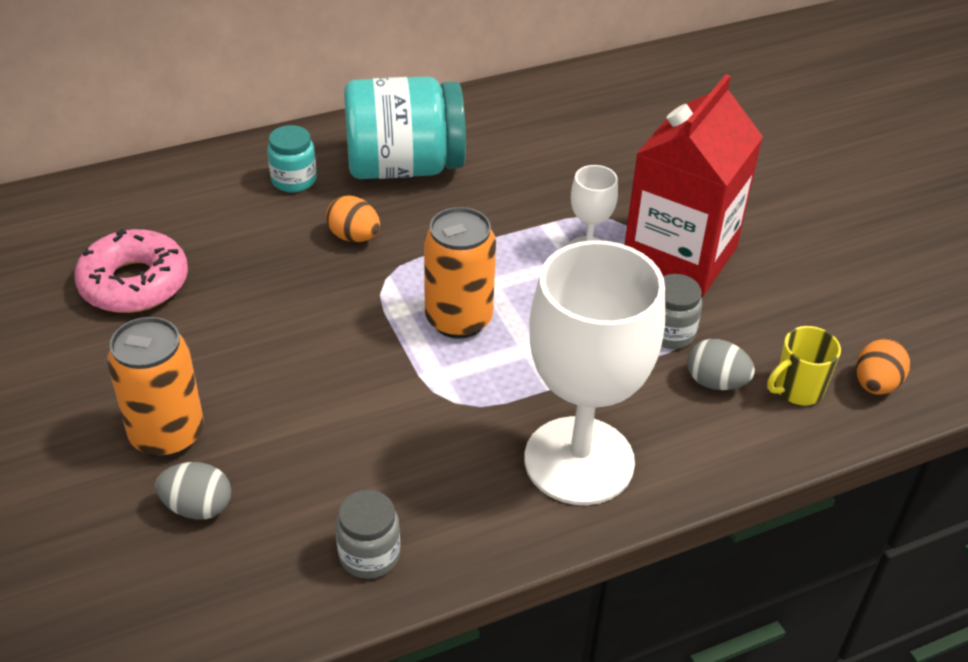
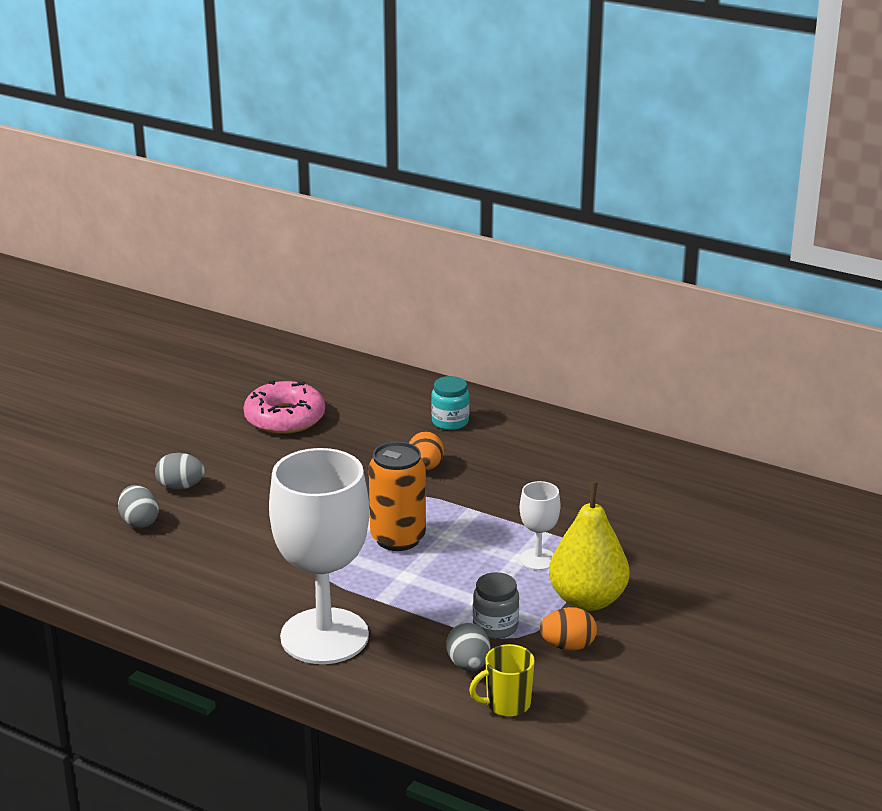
camera: 55 degrees right, 15 degrees down
orange can [107,317,204,458] -> grey egg [155,453,205,490]
grey jar [336,490,400,579] -> none
turquoise jar [344,77,466,179] -> none
red carton [624,74,763,296] -> yellow pear [549,482,629,611]
yellow mug [767,326,841,405] -> yellow mug turned 45 degrees counterclockwise [469,644,535,717]
orange egg [856,339,910,395] -> orange egg moved to [540,607,597,651]

